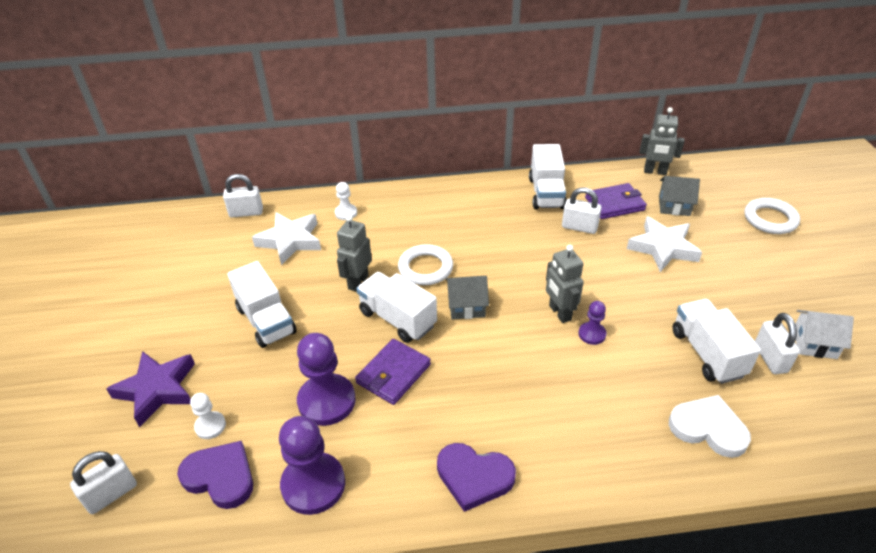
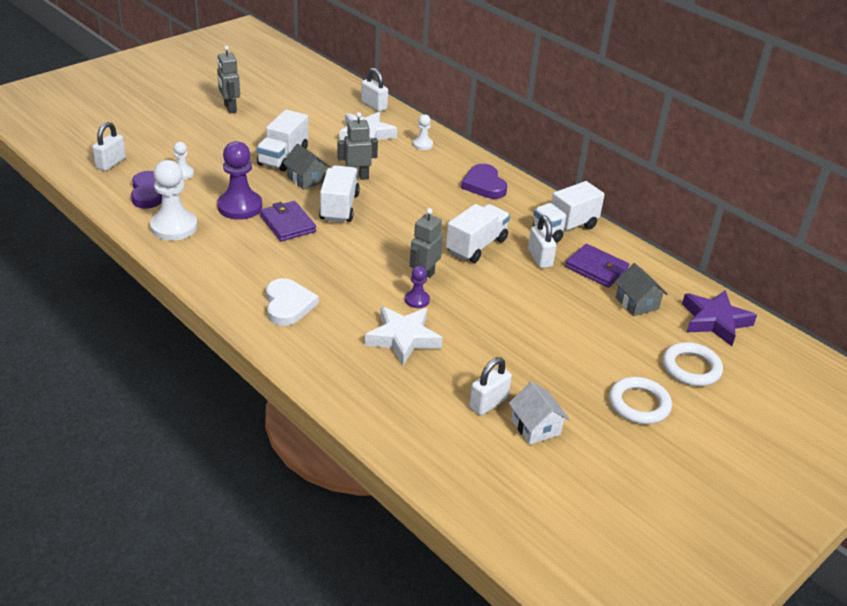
camera: 50 degrees right, 5 degrees down
white padlock [70,451,137,514] -> white padlock turned 75 degrees counterclockwise [92,122,126,171]
purple star [106,351,195,427] -> purple star moved to [682,290,757,346]
purple pawn [279,416,345,515] -> white pawn [150,160,198,241]
purple wallet [355,339,431,405] -> purple wallet turned 60 degrees clockwise [260,201,316,241]
white ring [398,244,453,285] -> white ring moved to [609,377,672,424]
purple heart [437,443,516,512] -> purple heart moved to [461,164,507,199]
grey house [446,276,489,319] -> grey house moved to [283,144,330,190]
white star [627,216,702,272] -> white star moved to [365,306,443,365]
grey robot [640,107,685,175] -> grey robot moved to [217,46,240,113]
white heart [669,395,751,458] -> white heart moved to [266,278,319,326]
white truck [672,299,761,384] -> white truck moved to [446,204,510,263]

